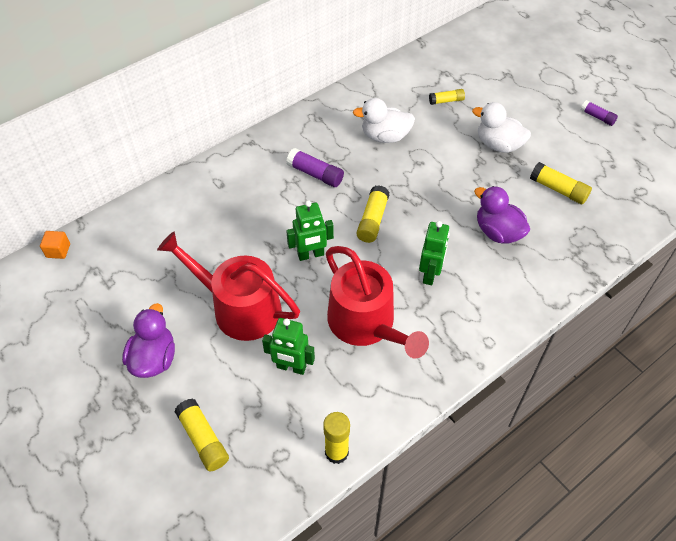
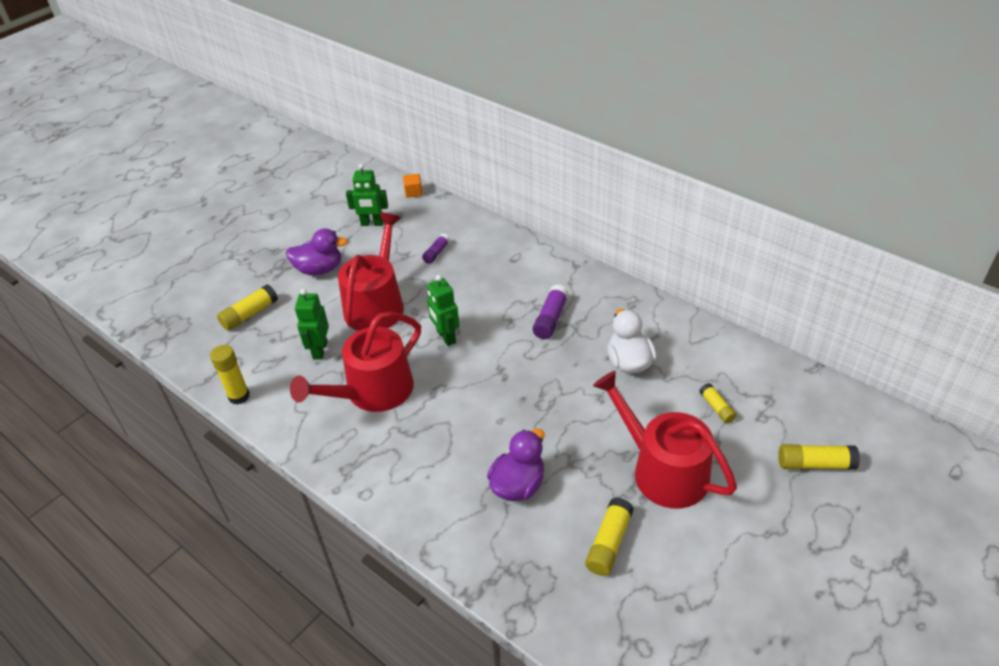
camera: 80 degrees right, 10 degrees down
yellow glue stick [357,185,390,243] -> yellow glue stick moved to [778,444,860,470]
green robot [419,221,450,285] -> green robot moved to [346,164,388,226]
white duck [472,102,531,153] -> red watering can [593,371,737,509]
purple glue stick [581,100,618,126] -> purple glue stick moved to [422,233,450,264]

